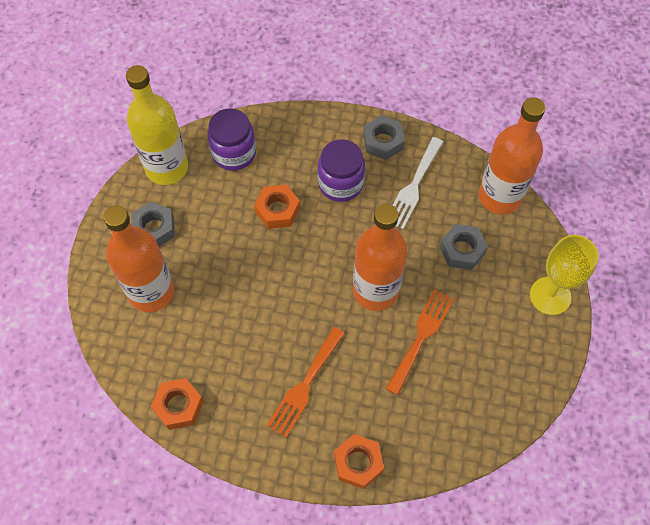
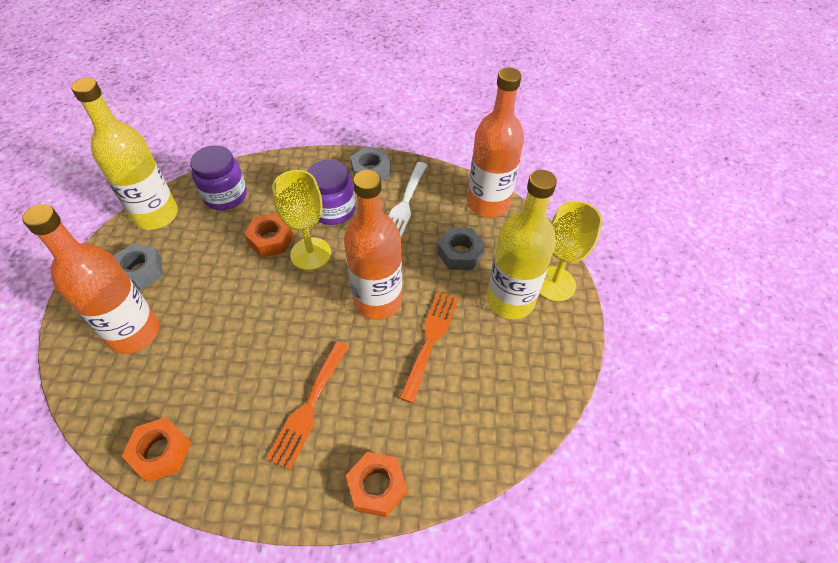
camera: 10 degrees left, 10 degrees down
none -> yellow goblet [272,170,331,270]
none -> yellow bottle [487,170,557,319]

